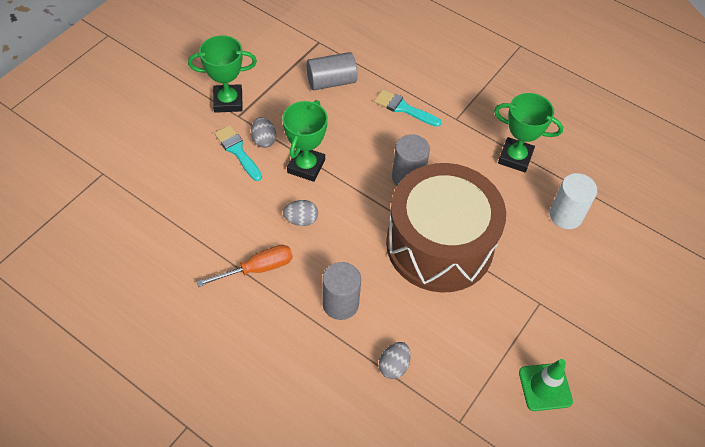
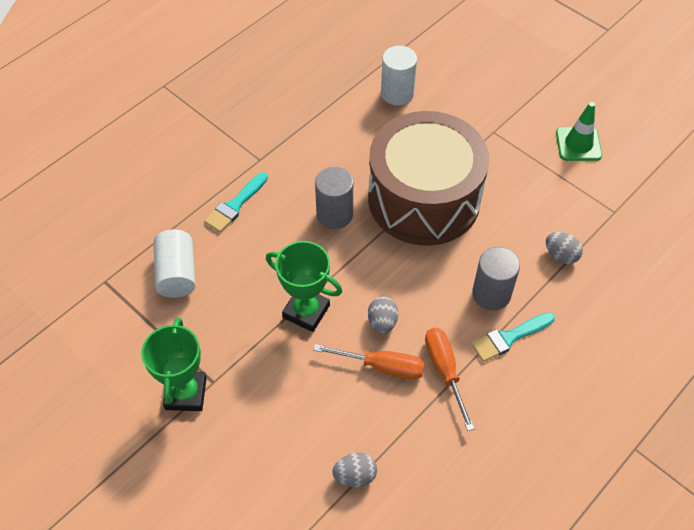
camera: 80 degrees left, 0 degrees up
turquoise brush [214,125,262,181] -> turquoise brush moved to [471,313,555,362]
grey egg [251,117,276,148] -> grey egg moved to [332,453,377,487]
grey cylinder [306,52,358,90] -> white cylinder [153,229,196,298]
green trophy [494,93,563,172] -> none
none -> orange screwdriver [313,344,424,380]

